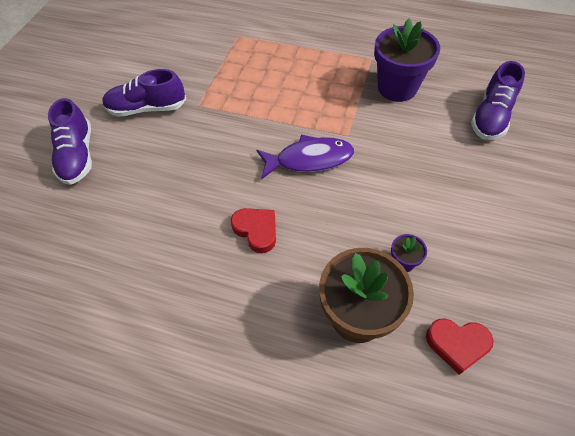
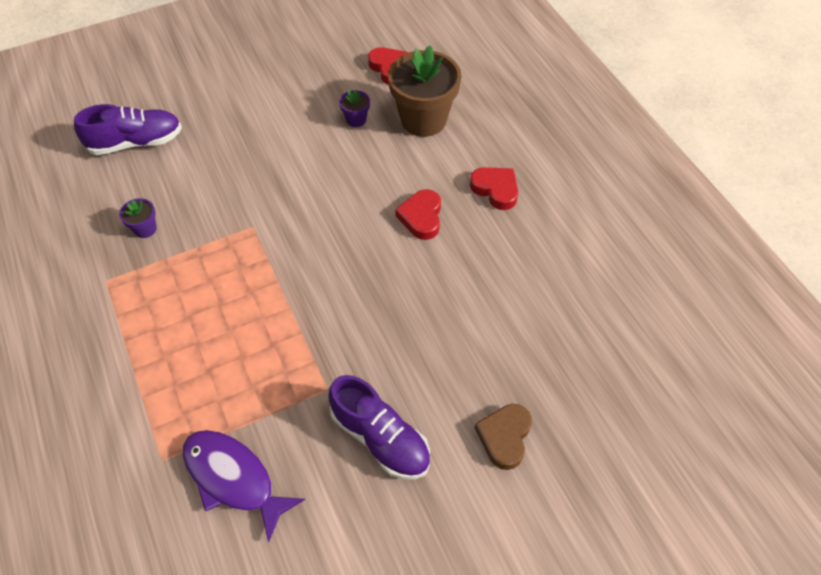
camera: 135 degrees left, 0 degrees up
purple shoe [48,98,92,185] -> brown heart [475,404,532,470]
purple fish [257,134,354,179] -> purple fish moved to [182,430,305,542]
purple flower pot [374,19,440,102] -> purple flower pot [119,198,157,238], size x0.44
none -> red heart [470,167,518,210]

